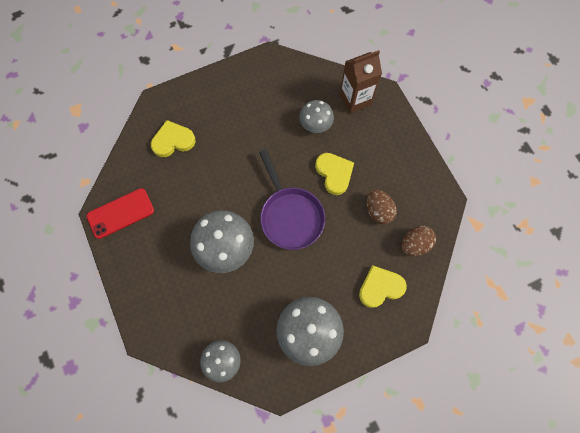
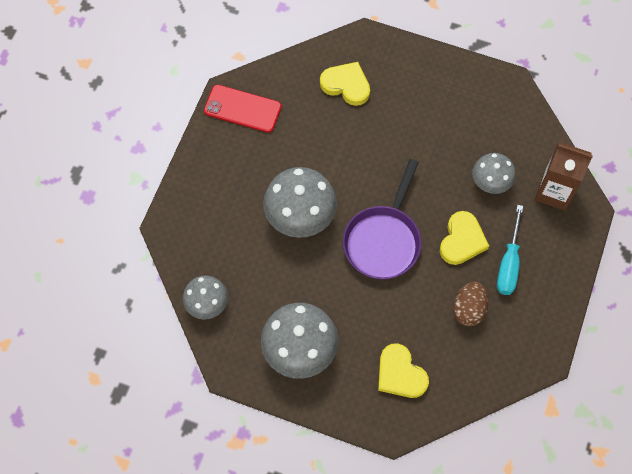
camera: 45 degrees right, 5 degrees down
yellow heart [359,265,407,308] -> yellow heart turned 150 degrees counterclockwise [378,343,429,398]
brown egg [401,226,436,256] -> none
none -> turquoise screwdriver [497,205,523,295]

